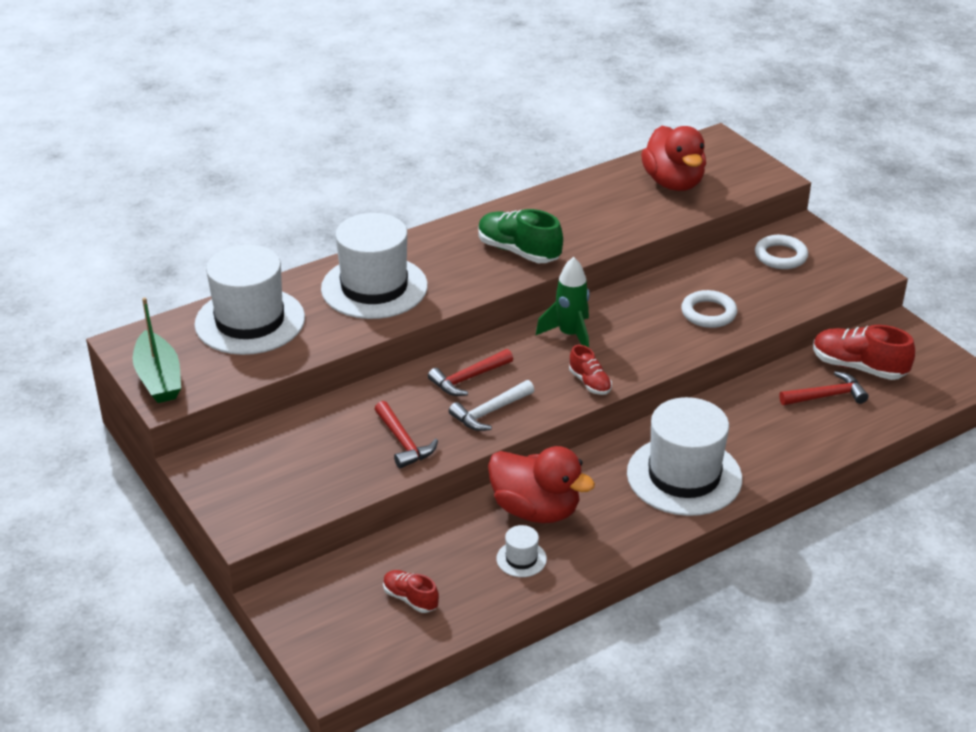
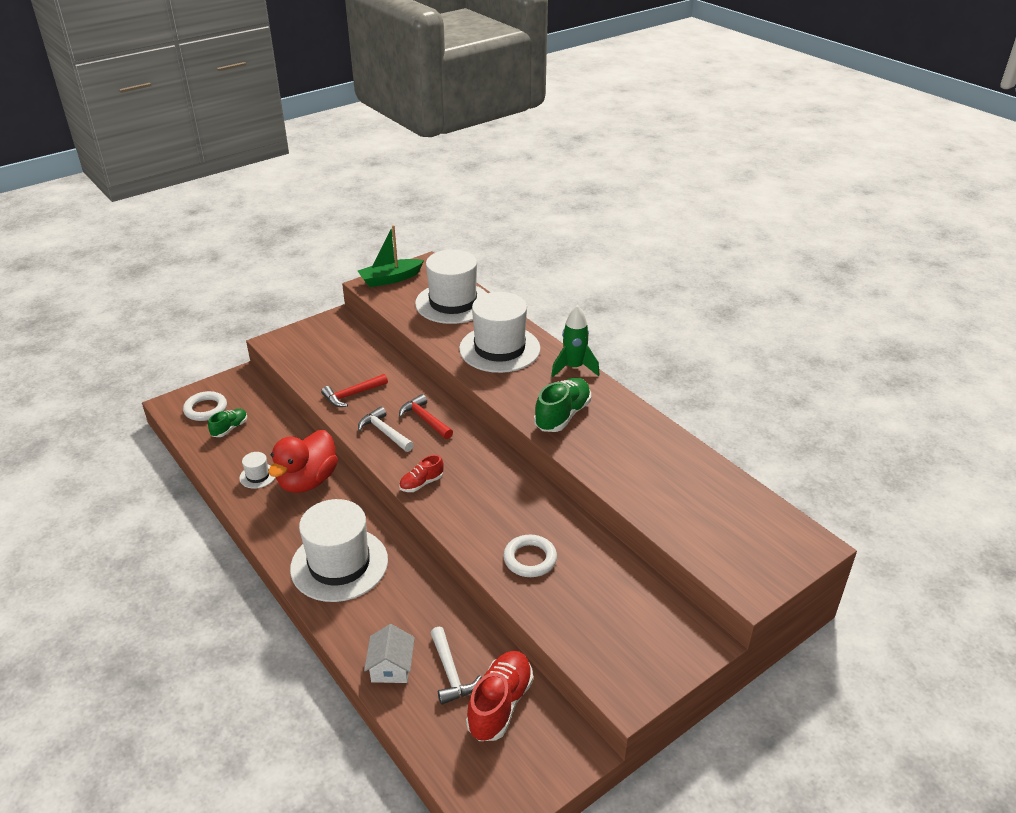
camera: 85 degrees right, 0 degrees up
red shoe [383,570,439,613] -> green shoe [208,409,247,437]
green rocket [536,257,590,348] -> green rocket moved to [551,305,600,378]
red duck [641,126,706,191] -> none
white ring [755,235,808,269] -> white ring moved to [183,391,227,421]
red hammer [779,371,869,405] -> white hammer [431,627,482,705]
none -> white house [364,624,415,683]

